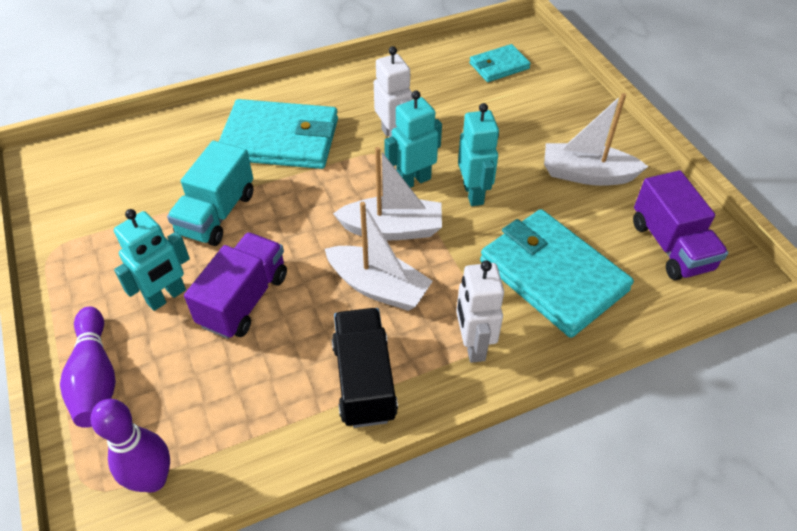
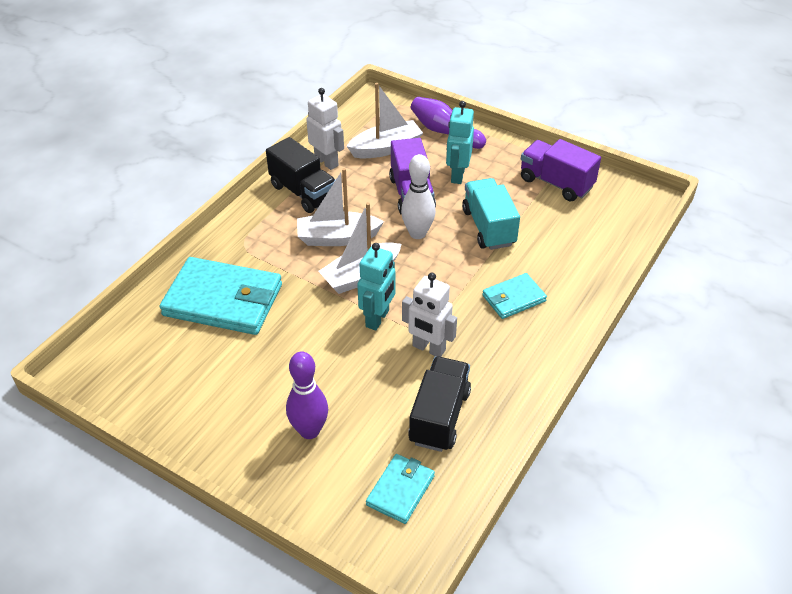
camera: 145 degrees right, 5 degrees down
purple bowling pin [91,399,170,492] -> purple bowling pin moved to [286,351,328,439]
turquoise wallet [219,99,338,169] -> turquoise wallet [482,273,547,319], size x0.52
white robot [456,260,504,363] -> white robot moved to [306,88,344,170]
turquoise robot [458,103,499,206] -> none
white boat [544,93,648,186] -> white boat moved to [347,83,423,158]
purple truck [633,170,728,280] -> purple truck moved to [521,139,601,201]
none -> white bowling pin [401,154,436,239]
none -> black truck [408,356,471,452]

